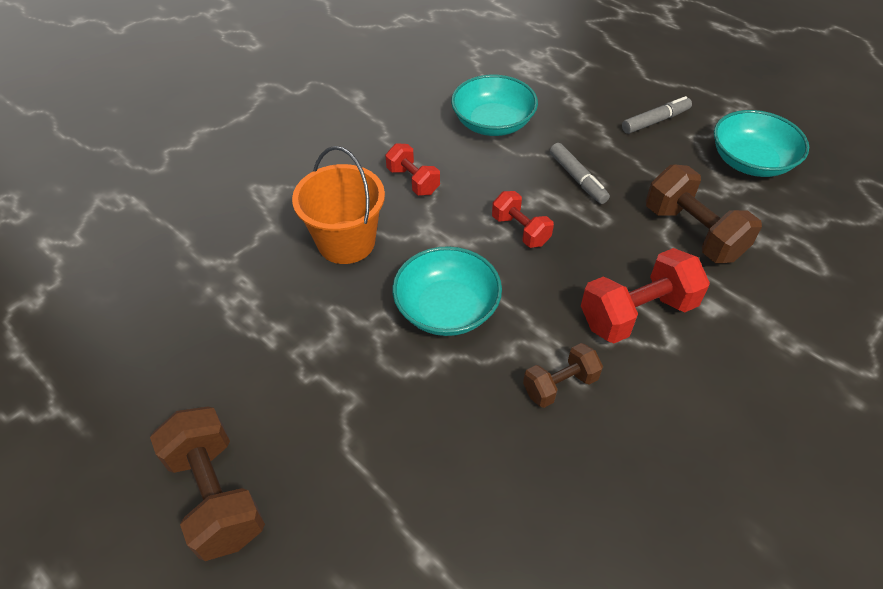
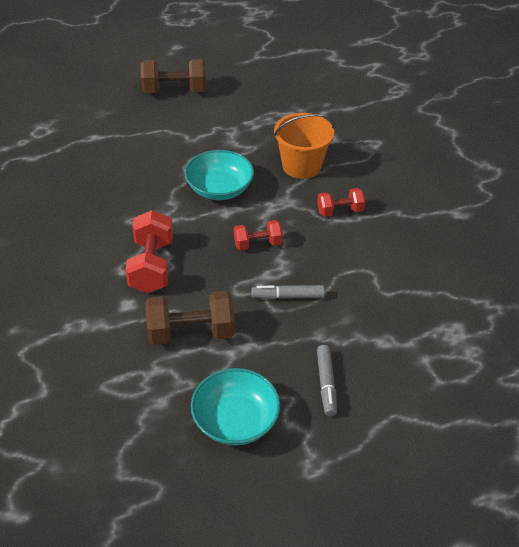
camera: 115 degrees right, 5 degrees down
turquoise bowl [451,74,538,136] -> none
brown dumbbell [523,343,603,408] -> none

